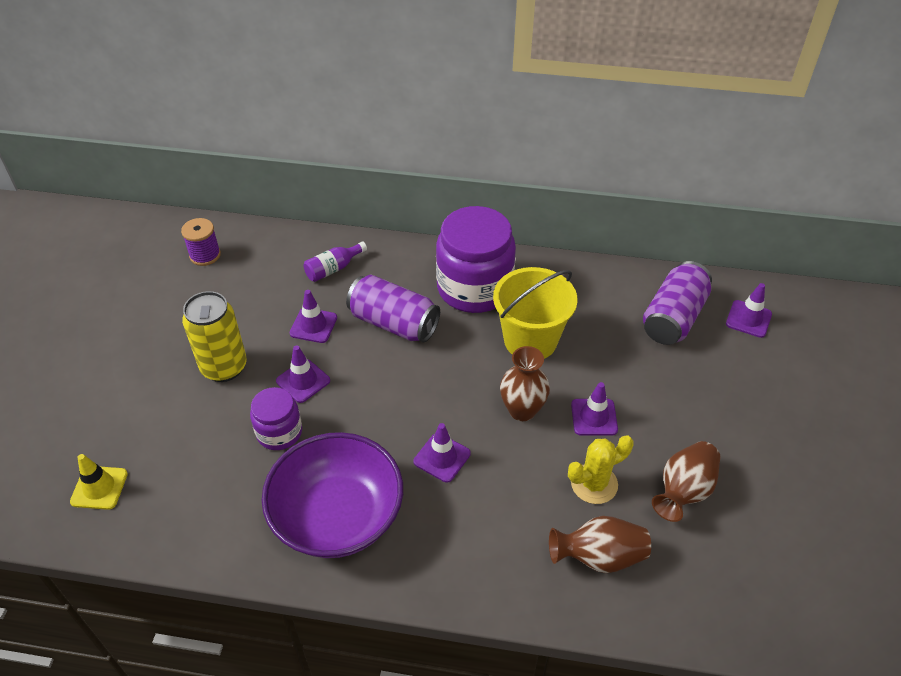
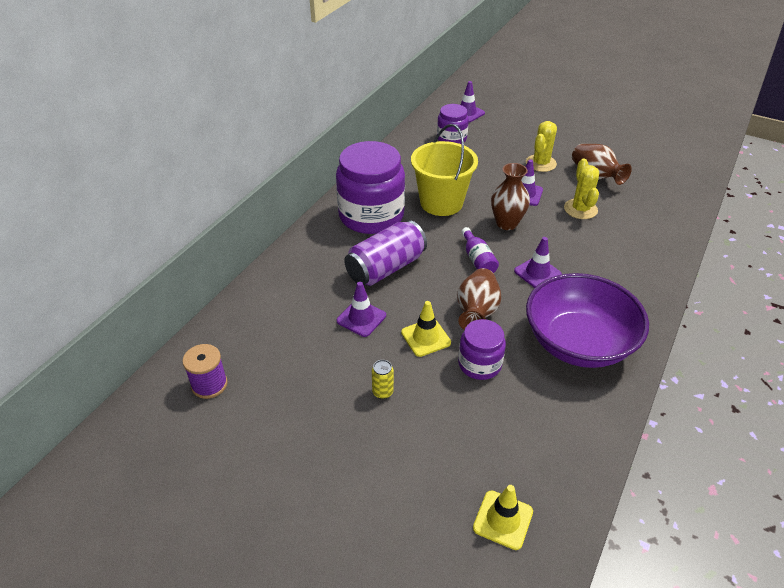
camera: 70 degrees left, 5 degrees down
yellow can [182,291,247,382] -> yellow can [372,360,394,399], size x0.43
purple traffic cone [276,345,330,403] -> yellow traffic cone [401,301,451,357]
purple bottle [304,241,367,282] -> purple bottle moved to [461,227,499,273]
brown vase [549,516,651,573] -> brown vase moved to [457,268,501,330]
purple can [643,261,712,345] -> purple jar [437,104,469,144]
none -> yellow cactus [526,121,557,172]

